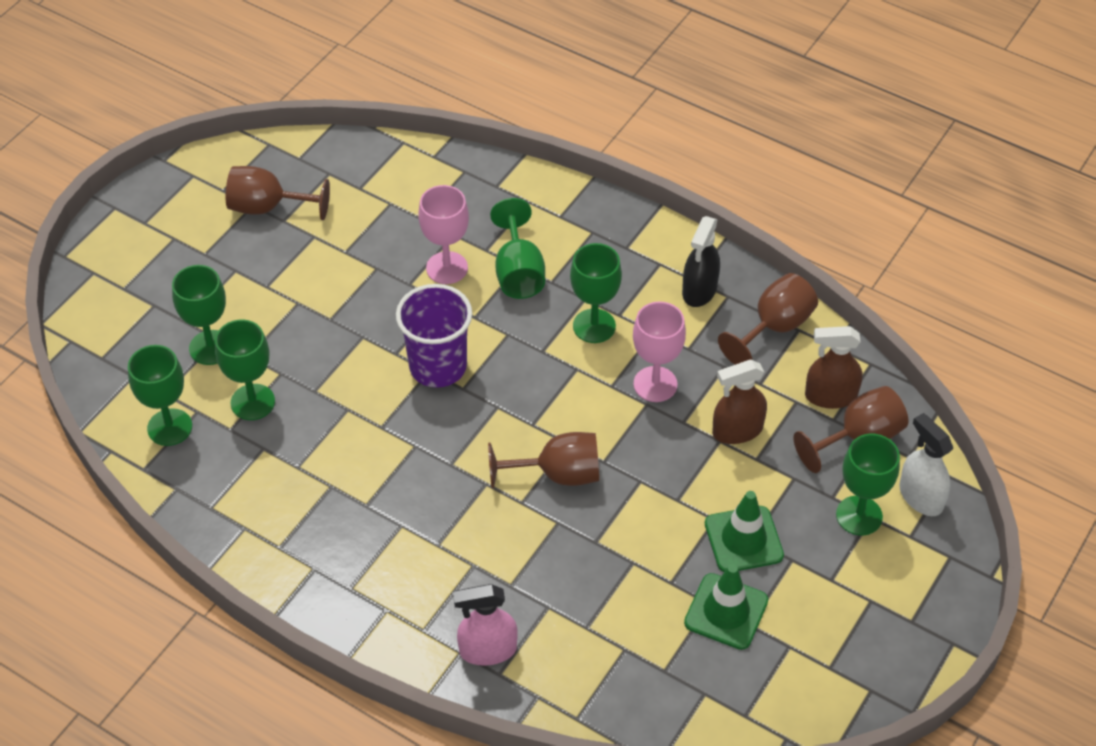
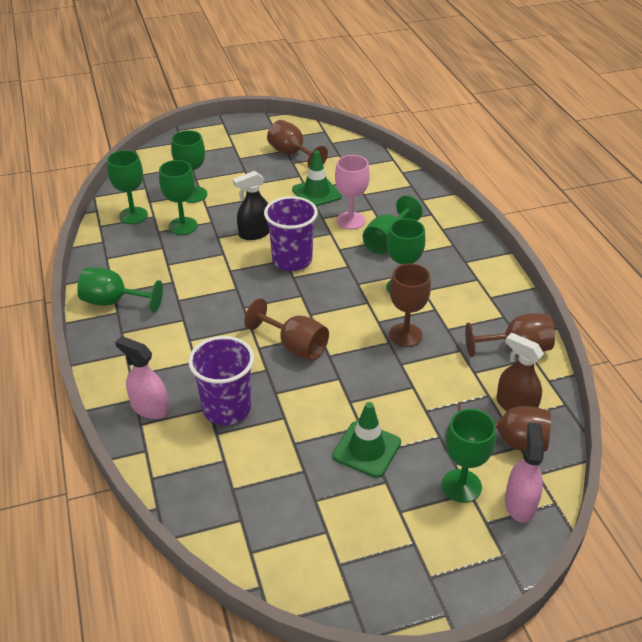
camera: 40 degrees right, 10 degrees down
pink goblet [633,302,686,402] -> brown goblet [389,263,431,347]
black spray bottle [682,216,720,307] -> black spray bottle moved to [233,171,270,240]
green traffic cone [684,564,768,650] -> green traffic cone moved to [292,150,341,206]
brown spray bottle [712,360,767,444] -> none
white spray bottle [899,413,953,516] -> pink spray bottle [505,422,544,523]
none -> green goblet [77,267,163,313]
none -> purple cup [188,336,254,425]

